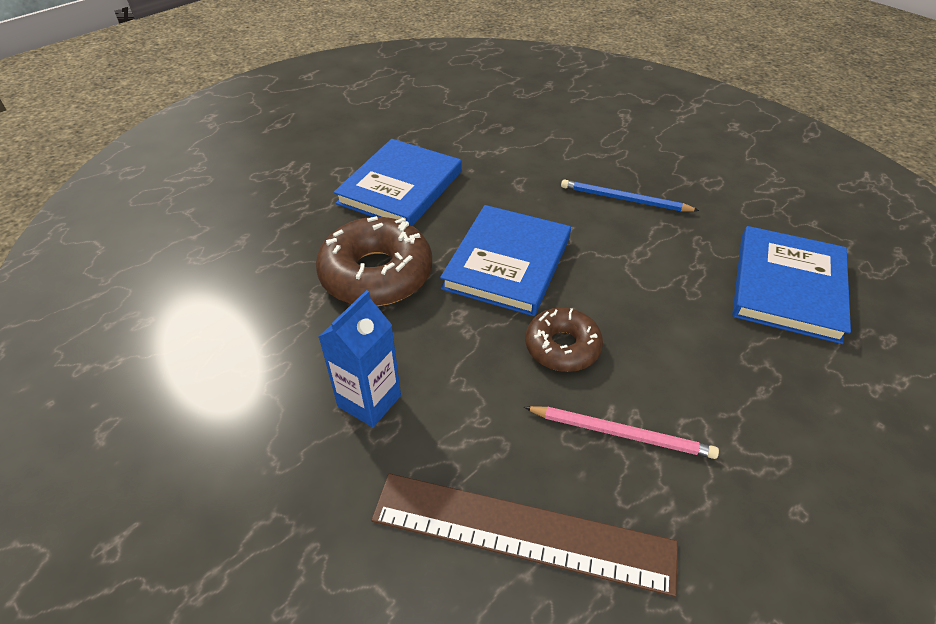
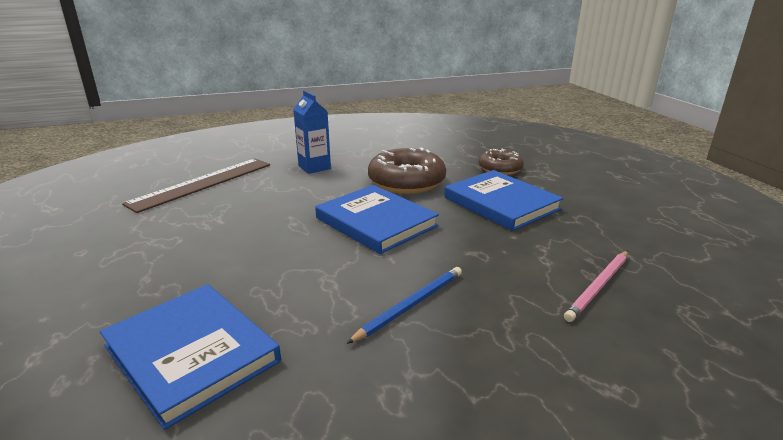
camera: 115 degrees right, 20 degrees down
pink pencil [524,406,719,459] -> pink pencil moved to [564,251,628,322]
brown donut [525,308,603,372] -> brown donut moved to [479,149,524,175]

